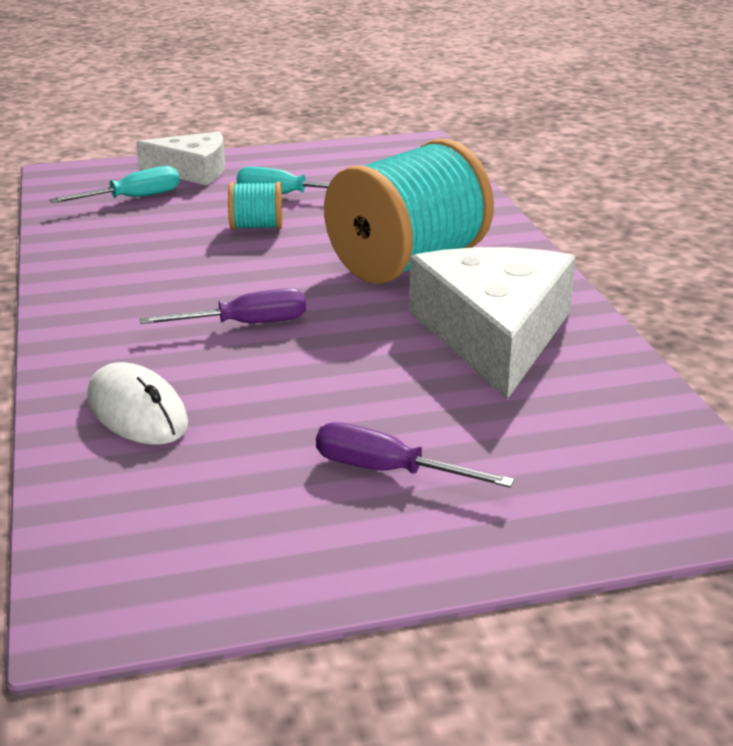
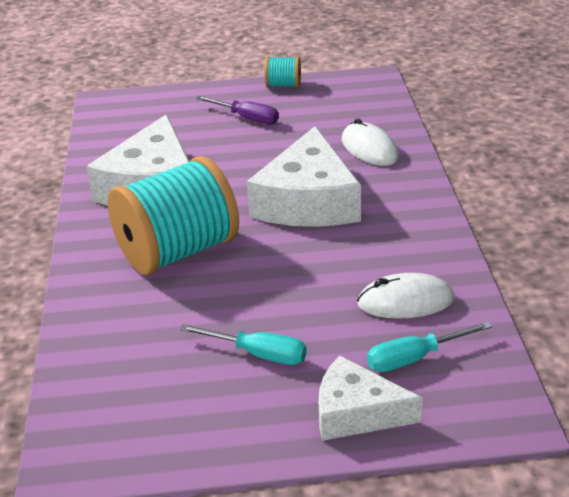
camera: 170 degrees left, 5 degrees up
purple screwdriver [140,288,306,324] -> white cheese [247,126,361,227]
turquoise spool [228,182,282,230] -> turquoise spool moved to [265,56,301,88]
none -> white mouse [357,273,454,319]

